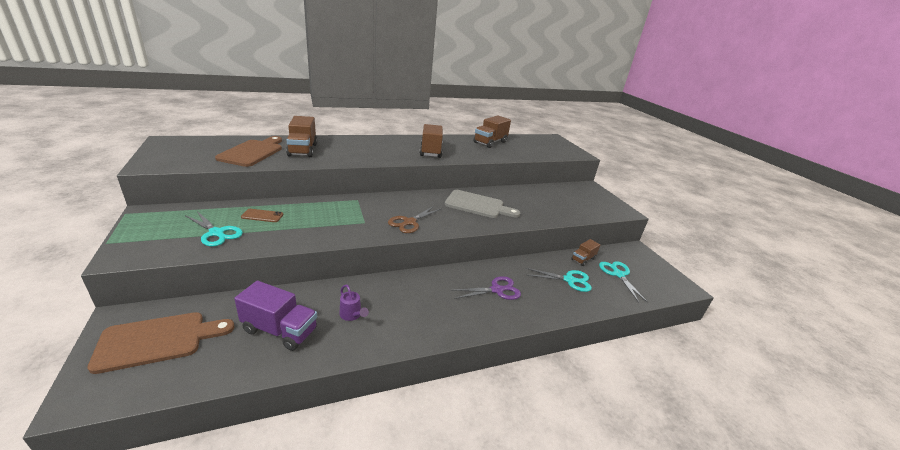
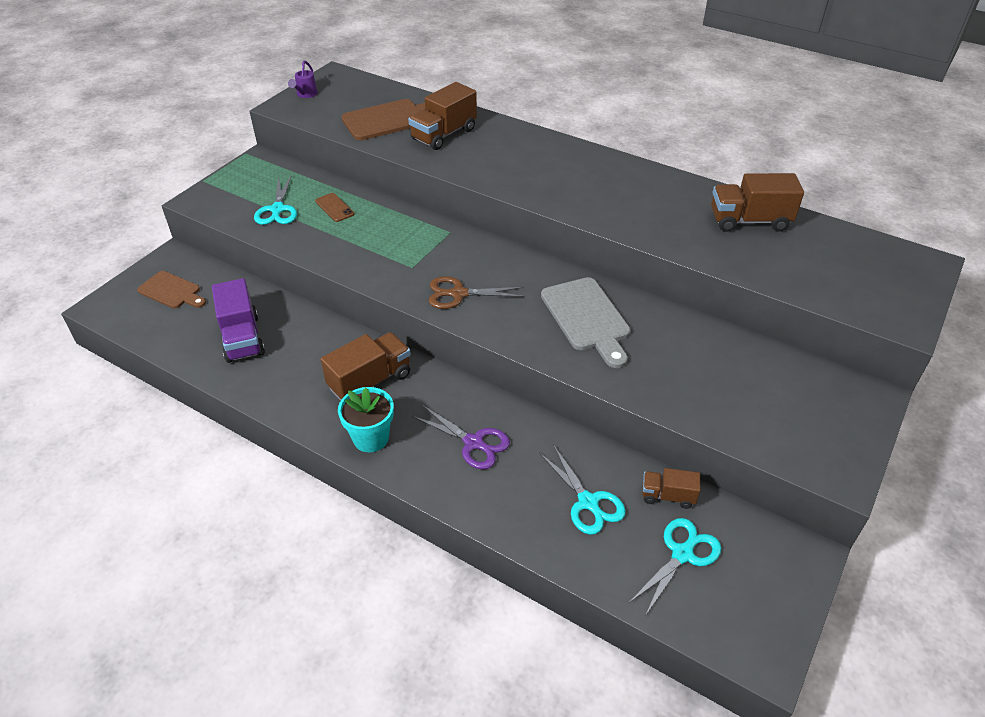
camera: 55 degrees right, 15 degrees up
brown cutting board [87,312,235,374] -> brown cutting board [137,271,206,308], size x0.66
purple watering can [339,285,369,321] -> purple watering can moved to [288,61,318,98]
brown truck [420,124,443,158] -> brown truck moved to [321,332,411,401]
none -> turquoise flower pot [338,387,394,452]

